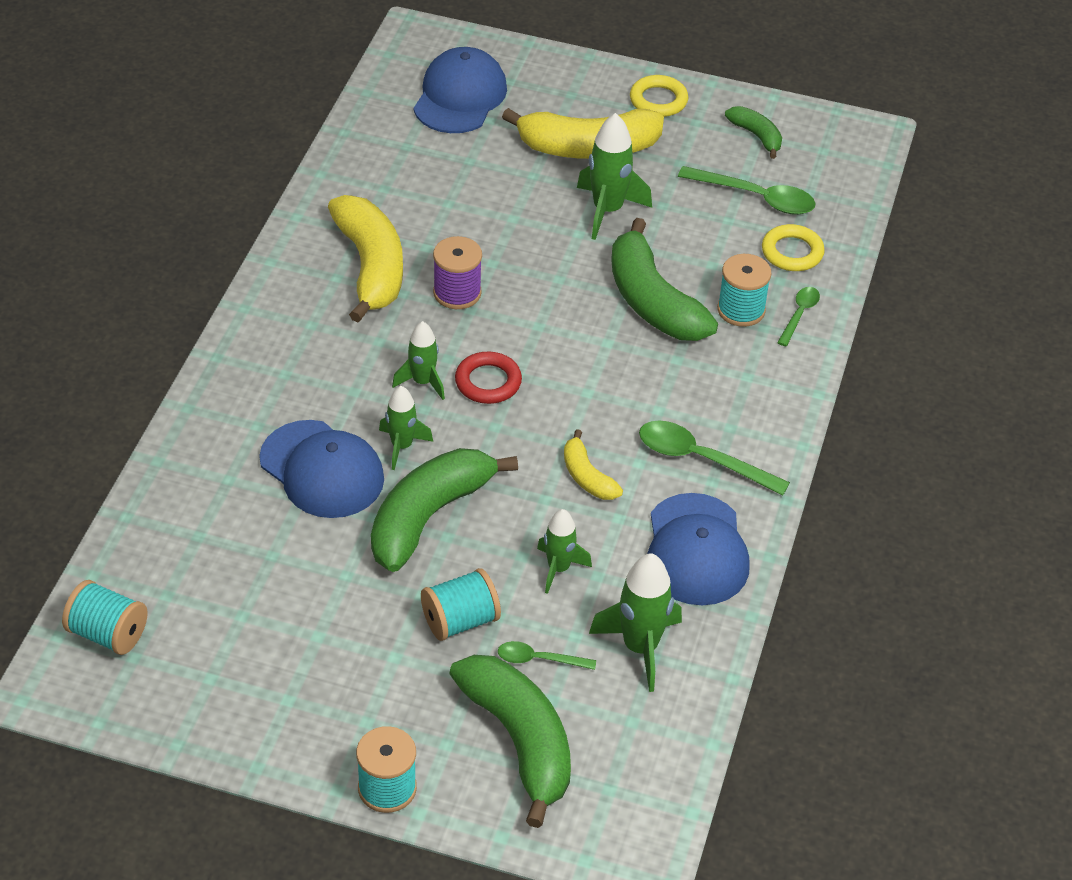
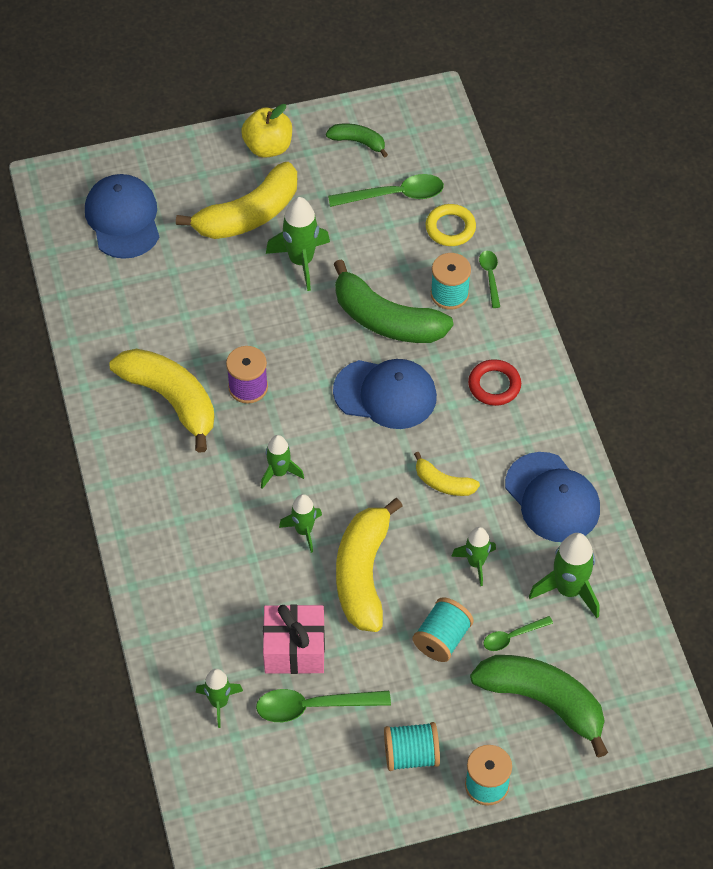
camera: 30 degrees left, 10 degrees up
turquoise spool [62,580,148,655] -> turquoise spool moved to [384,722,440,771]
blue cap [259,420,384,518] -> blue cap moved to [333,359,437,429]
green banana [371,448,518,572] -> yellow banana [336,498,403,632]
red ring [455,352,522,404] -> red ring moved to [468,359,521,406]
yellow ring [630,75,688,117] -> yellow apple [241,104,292,158]
green spoon [639,420,790,495] -> green spoon moved to [256,689,391,722]
none -> green rocket [196,669,243,728]
none -> pink gift [263,604,325,674]

